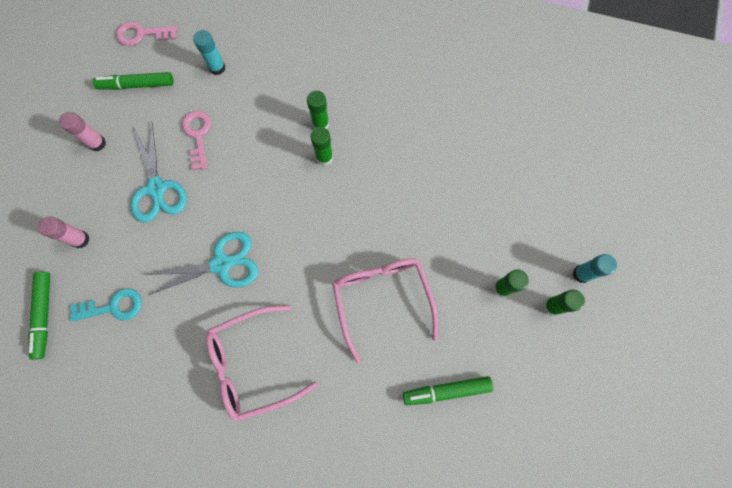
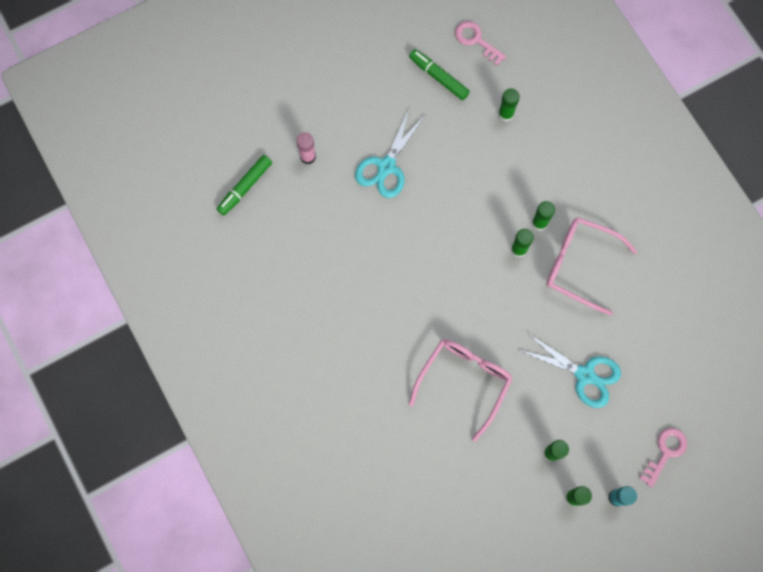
camera: 45 degrees right, 0 degrees up
pink glue stick [59,112,106,151] -> none
turquoise key [70,288,142,322] -> none
turquoise scissors [143,232,259,295] -> turquoise scissors moved to [519,333,621,408]
pink key [182,111,211,170] -> pink key moved to [639,428,687,488]
turquoise glue stick [193,30,225,75] -> green glue stick [498,88,520,122]
pink glasses [206,305,318,422] -> pink glasses moved to [546,217,637,316]
green marker [403,376,493,405] -> none

